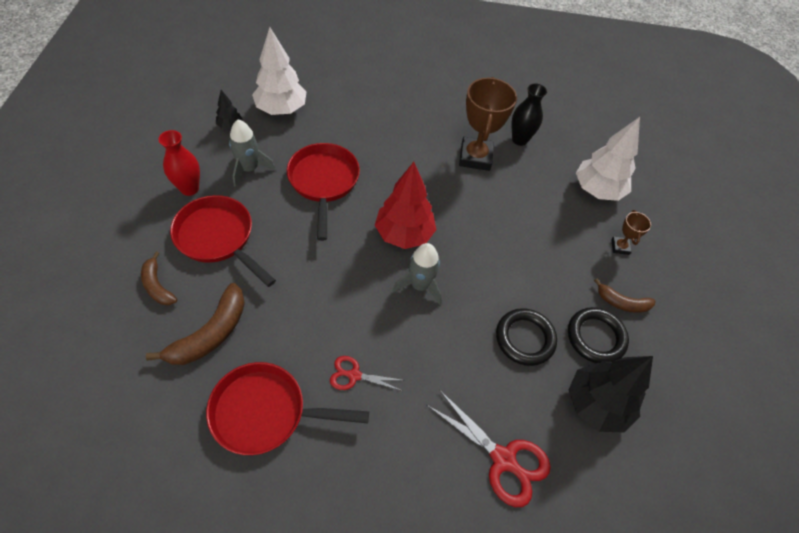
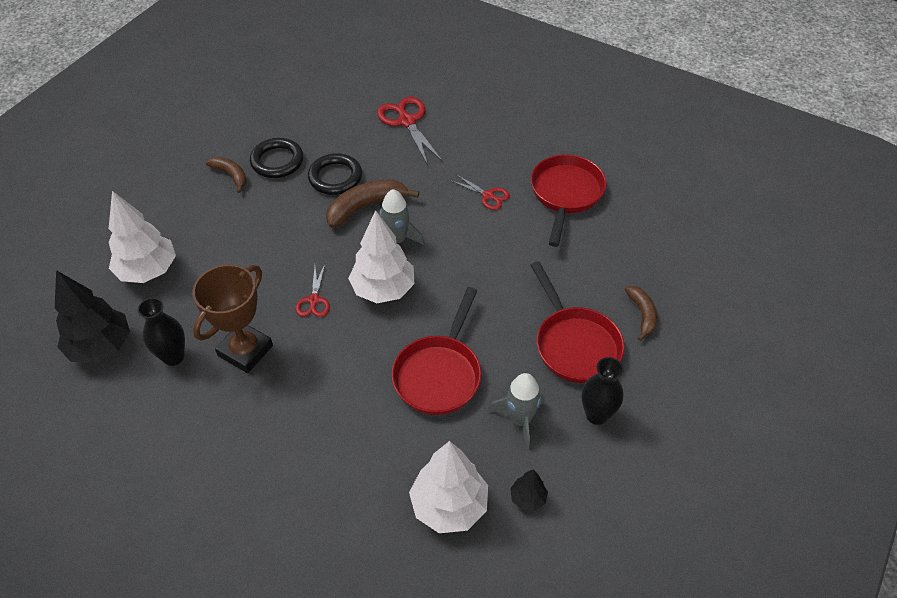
camera: 150 degrees left, 5 degrees down
brown banana [146,283,245,365] -> brown banana moved to [326,180,419,228]
red vase [158,130,200,196] -> black vase [582,357,624,425]
red pan [206,362,369,455] -> red pan turned 105 degrees counterclockwise [531,155,606,247]
red tree [375,162,436,249] -> white tree [348,210,414,303]
black tree [569,356,653,433] -> black tree moved to [55,270,130,363]
brown trophy [611,210,651,255] -> none
none -> red scissors [296,264,330,317]

